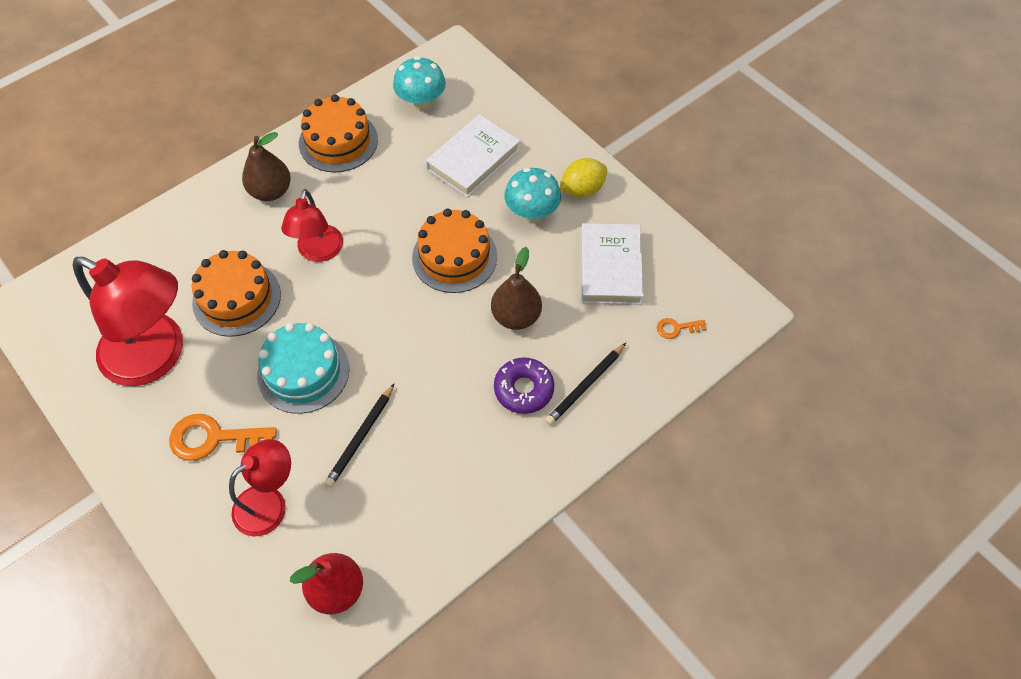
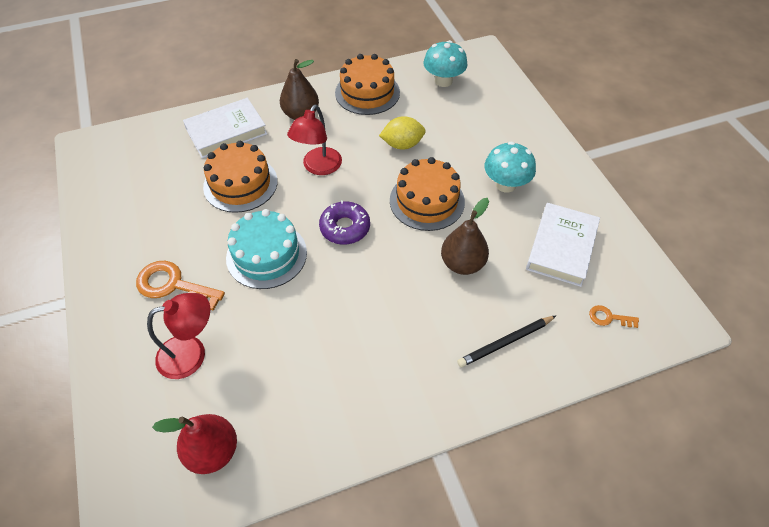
camera: 20 degrees right, 5 degrees down
red lamp [73,257,183,386] -> none
black pencil [324,383,395,487] -> none
white book [426,114,520,198] -> white book moved to [183,98,267,159]
purple donut [494,357,554,414] -> purple donut moved to [319,200,370,245]
yellow lemon [560,158,607,197] -> yellow lemon moved to [379,116,426,150]

